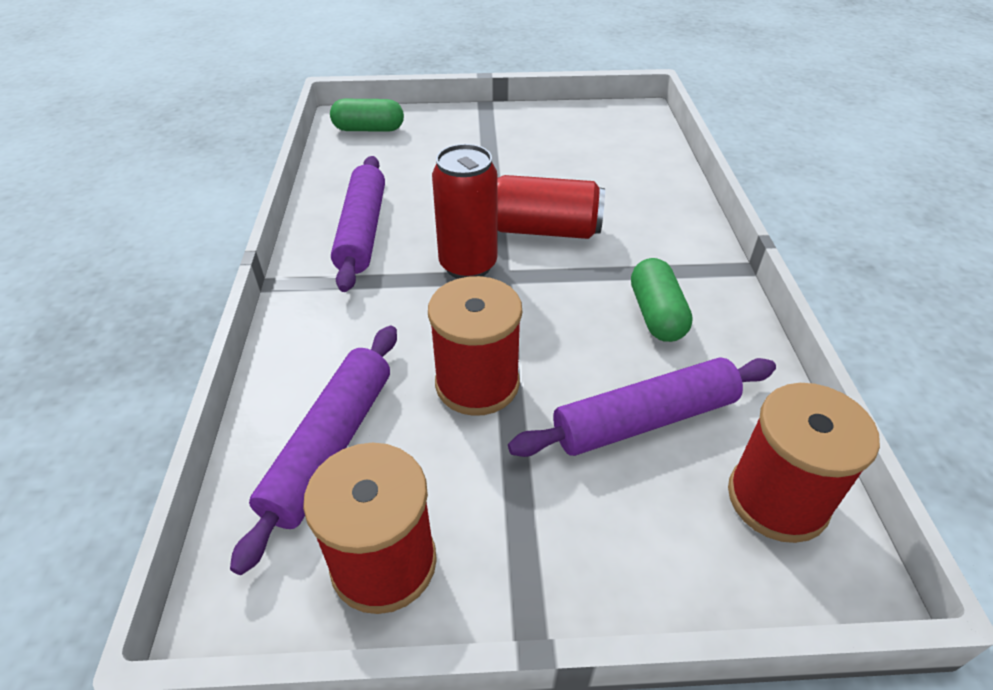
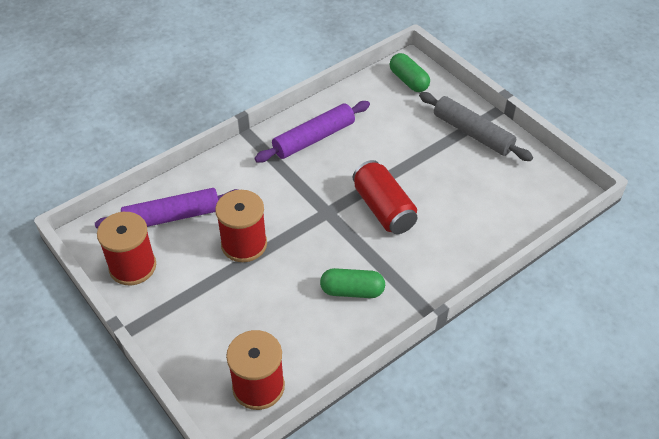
camera: 55 degrees right, 5 degrees up
red can [432,144,497,279] -> none
purple rolling pin [508,357,776,457] -> none
green capsule [631,258,693,342] -> green capsule turned 45 degrees clockwise [320,268,385,298]
none -> grey rolling pin [419,92,533,161]

